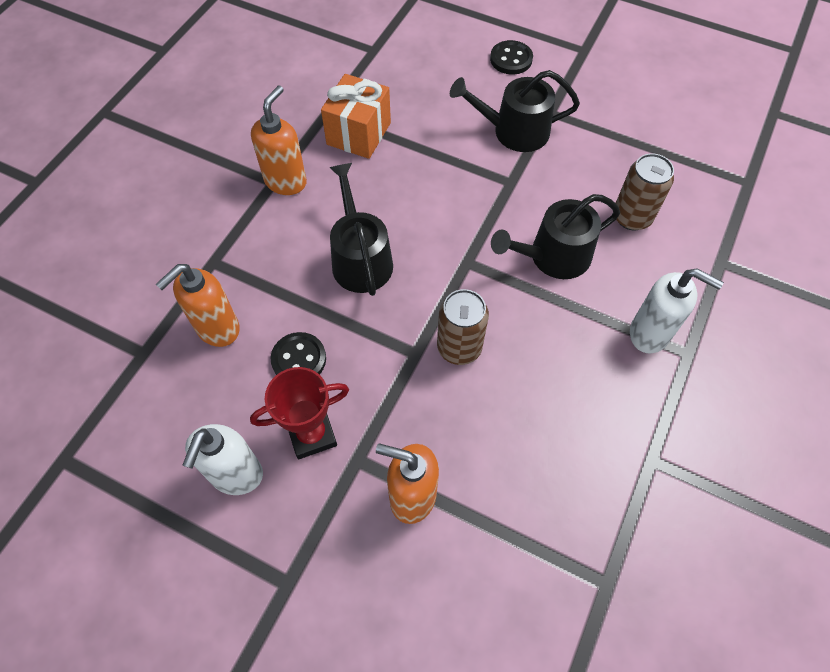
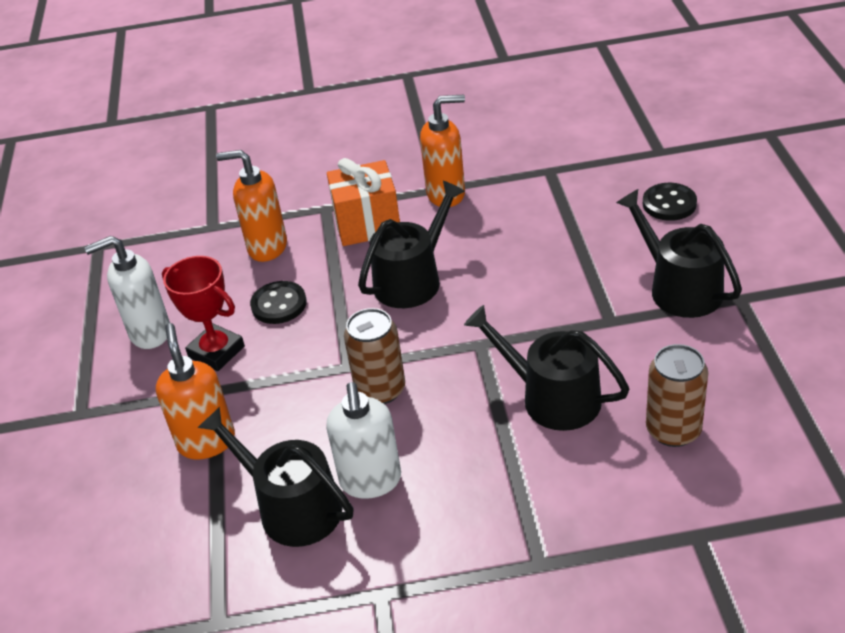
camera: 60 degrees right, 20 degrees down
orange gift [321,74,391,159] -> orange gift moved to [327,158,400,246]
black button [490,40,533,74] -> black button moved to [643,183,697,221]
white soap dispenser [630,269,724,353] -> white soap dispenser moved to [326,382,401,499]
none -> black watering can [198,407,354,547]

